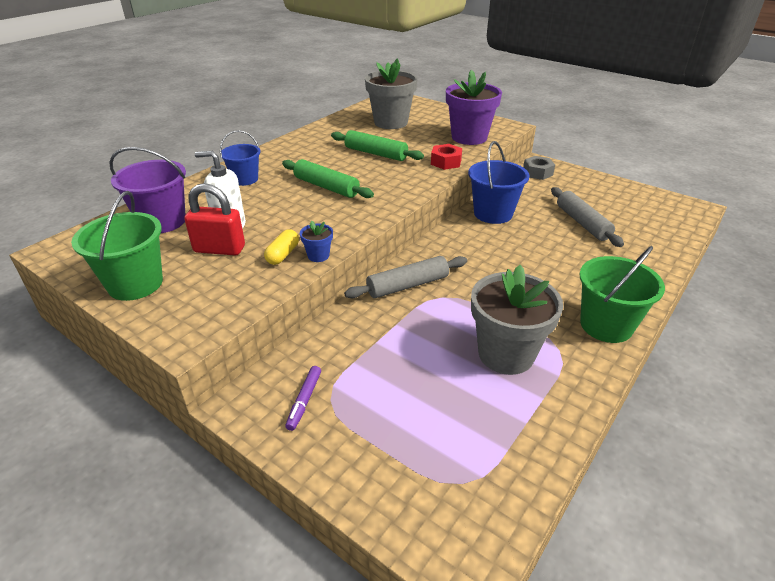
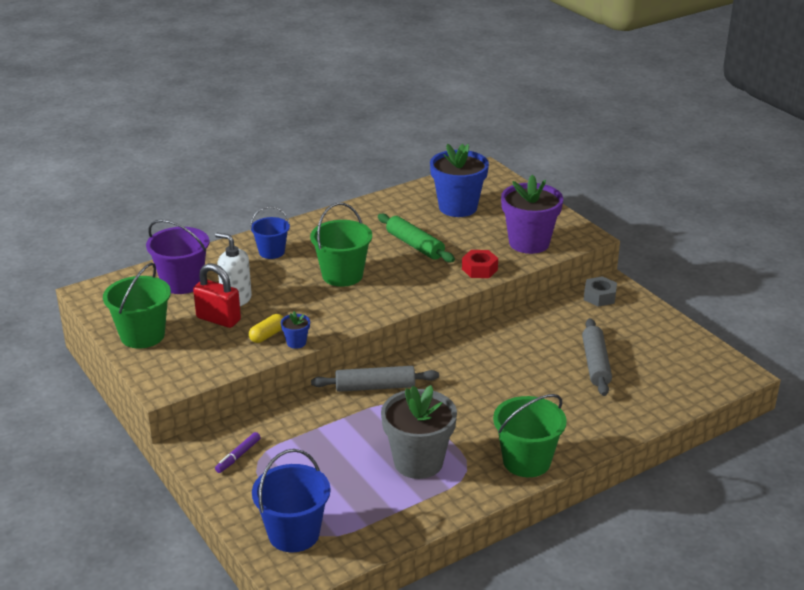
camera: 20 degrees right, 5 degrees down
green rolling pin [282,159,374,198] -> green bucket [310,203,372,287]
grey flower pot [365,58,418,129] -> blue flower pot [430,144,489,217]
blue bucket [468,141,530,224] -> blue bucket moved to [252,449,331,552]

